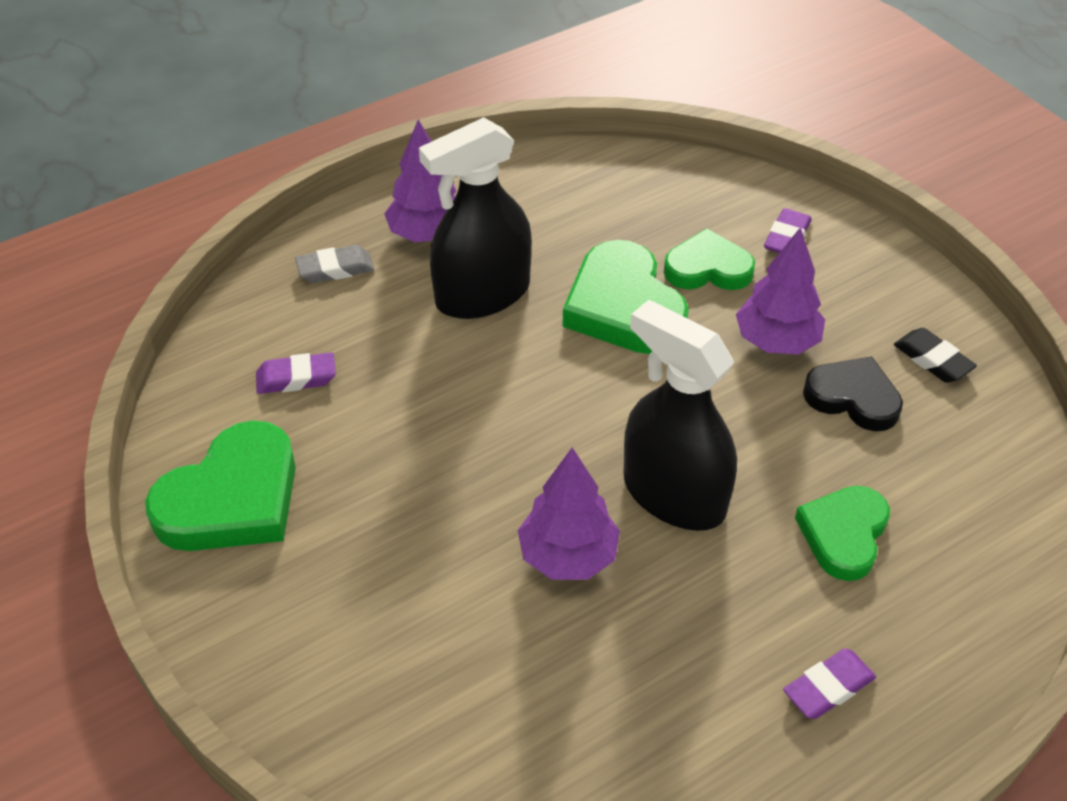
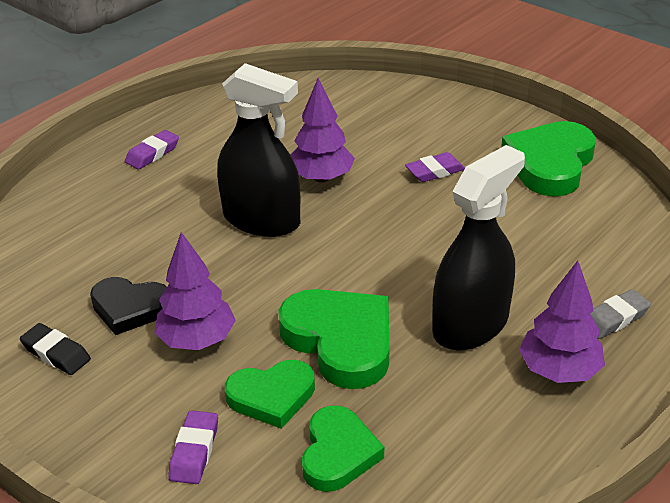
camera: 165 degrees right, 10 degrees down
purple eraser [256,353,336,394] -> purple eraser moved to [405,152,465,182]
green heart [795,486,890,581] -> green heart moved to [302,406,384,492]

